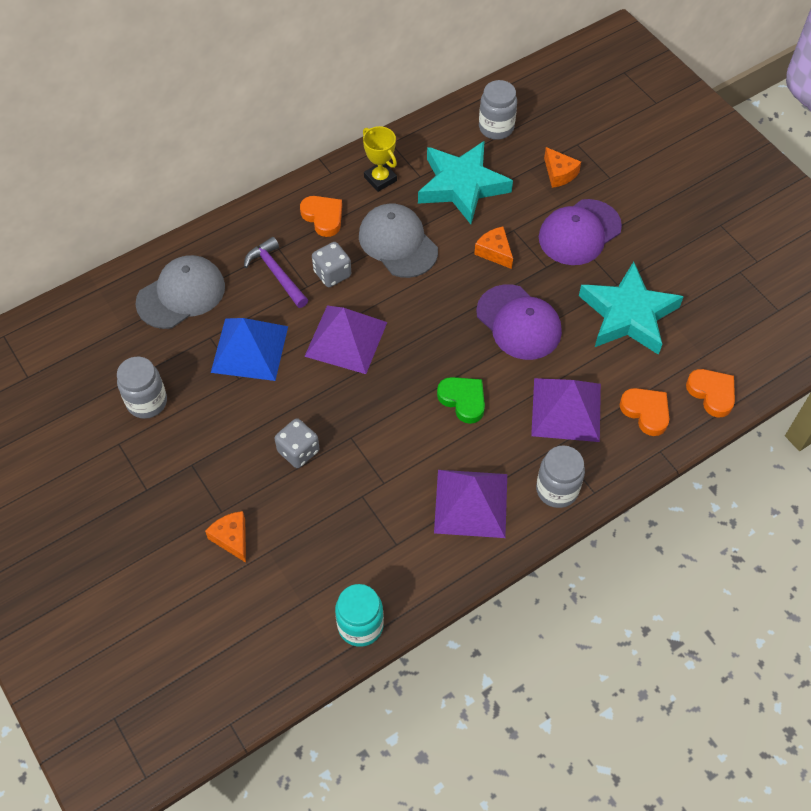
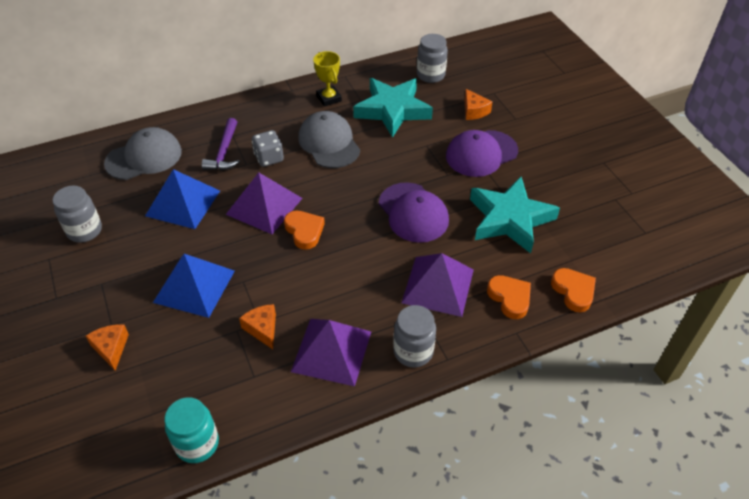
camera: 10 degrees right, 10 degrees down
purple hammer [244,237,308,308] -> purple hammer turned 150 degrees counterclockwise [202,118,240,170]
grey dice [275,418,320,468] -> blue pyramid [153,254,235,318]
orange heart [300,196,342,237] -> orange heart moved to [284,211,325,250]
green heart [437,377,485,424] -> none
orange cheese [474,227,513,269] -> orange cheese moved to [239,304,276,349]

